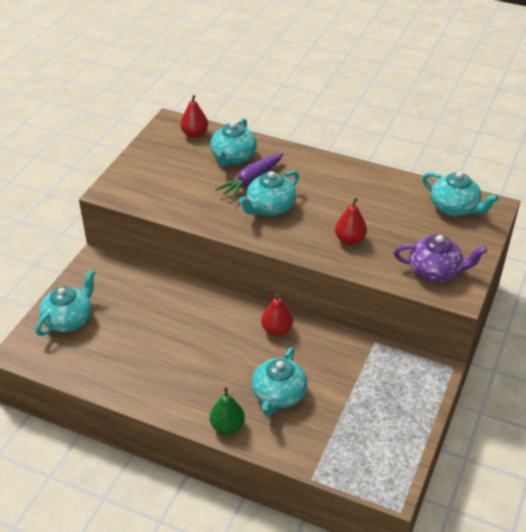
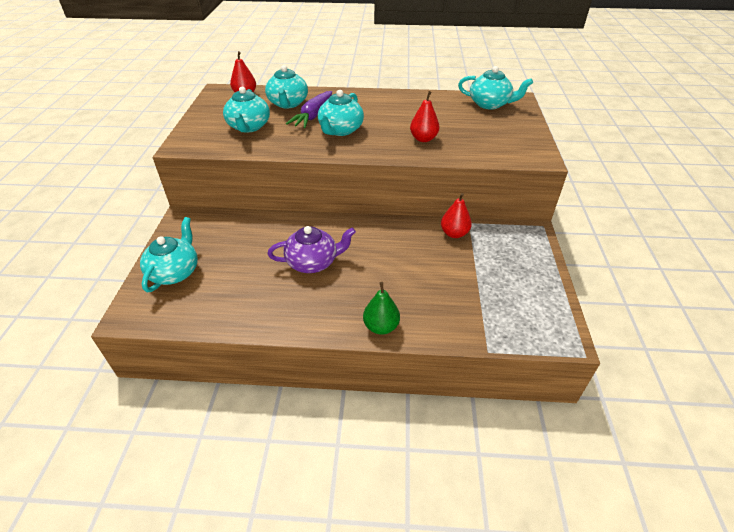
camera: 20 degrees left, 0 degrees up
turquoise teapot [252,347,307,416] -> turquoise teapot moved to [223,87,270,133]
red pear [261,294,293,336] -> red pear moved to [441,193,472,238]
purple teapot [394,235,487,282] -> purple teapot moved to [267,226,356,273]

